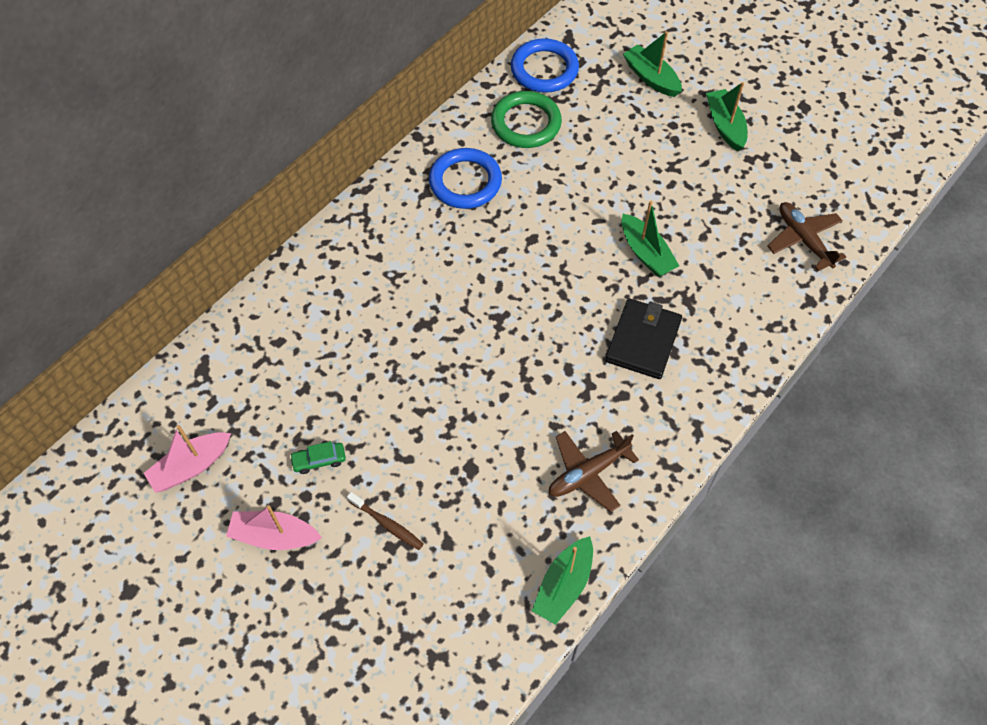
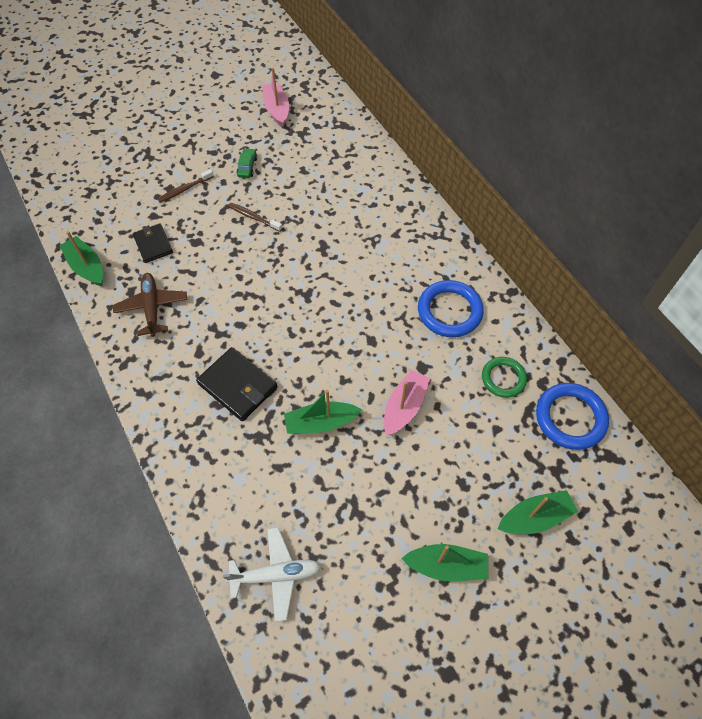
camera: 110 degrees right, 0 degrees up
pink boat [226,505,322,550] -> pink boat moved to [384,370,430,436]
green ring [491,91,562,148] -> green ring [482,357,527,398], size x0.65
brown plane [767,202,846,271] -> white plane [223,528,321,622]
none -> black wallet [133,223,173,263]
none -> brown toothbrush [228,203,282,232]

